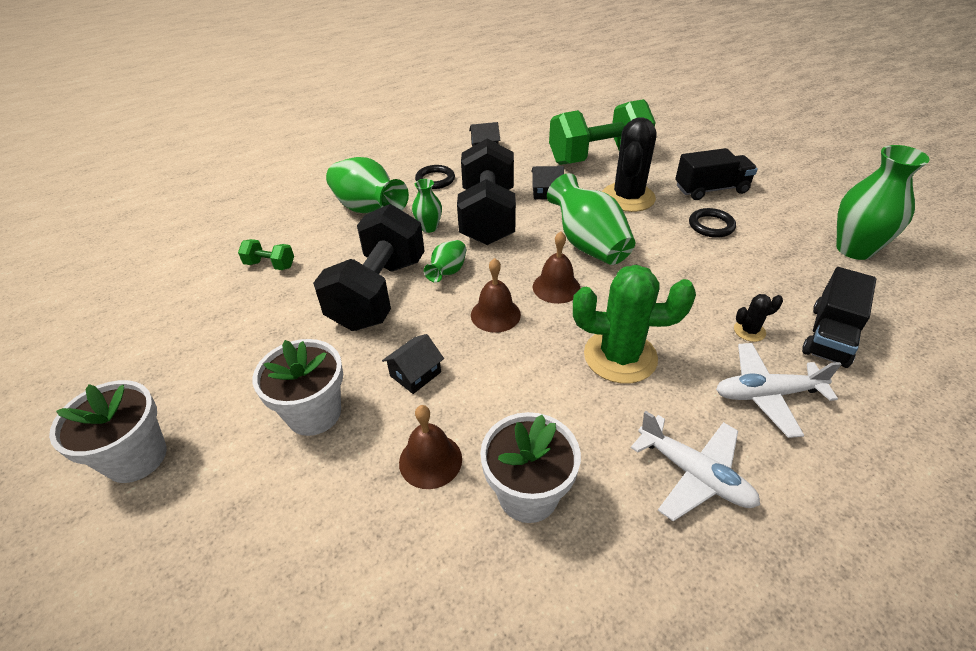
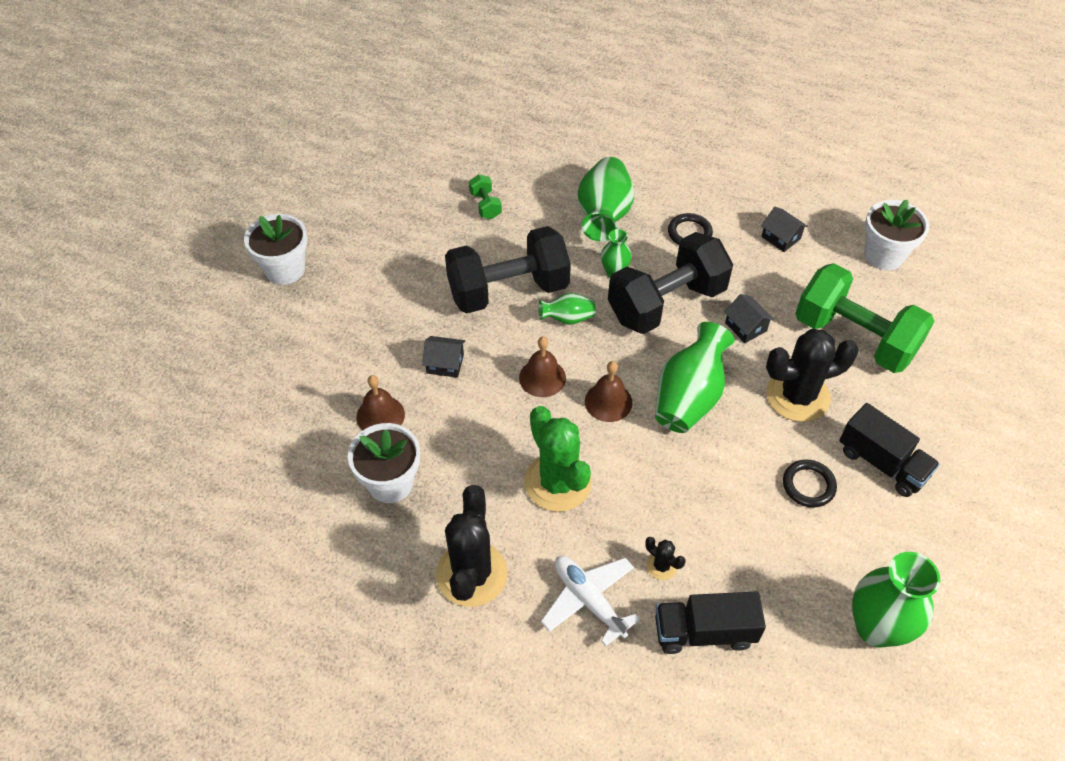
camera: 55 degrees right, 10 degrees up
white flower pot [253,339,343,436] -> white flower pot moved to [864,200,929,270]
white plane [631,411,760,522] -> black cactus [436,485,507,607]

